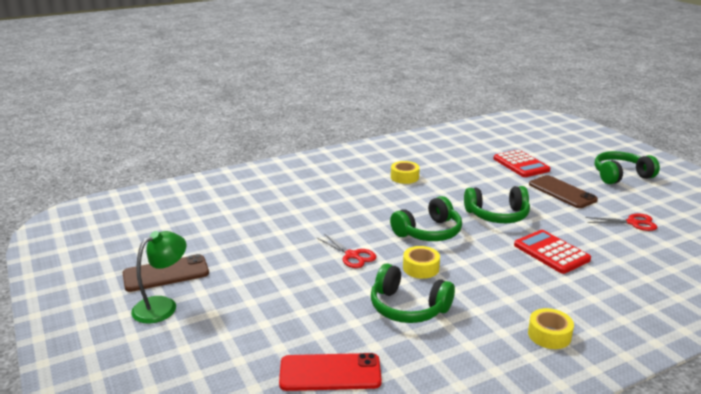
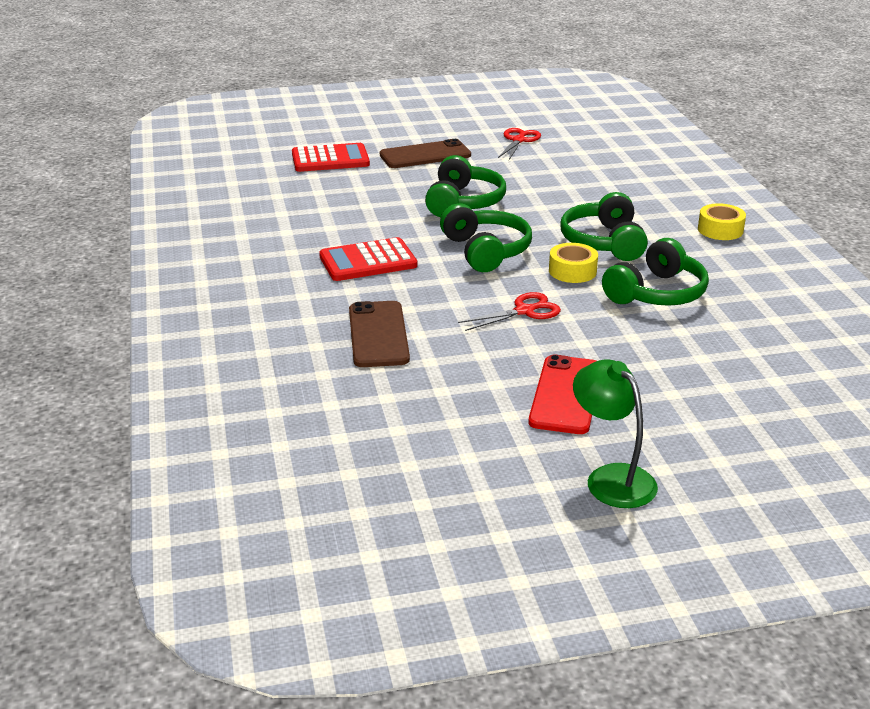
camera: 75 degrees left, 5 degrees up
brown phone [123,254,209,292] -> brown phone moved to [349,301,410,367]
red phone [279,353,382,391] -> red phone moved to [529,355,596,434]
yellow tape [391,161,420,184] -> none
red calculator [514,230,591,274] -> red calculator moved to [319,237,417,281]
green headphones [595,151,660,184] -> green headphones moved to [561,192,648,261]

